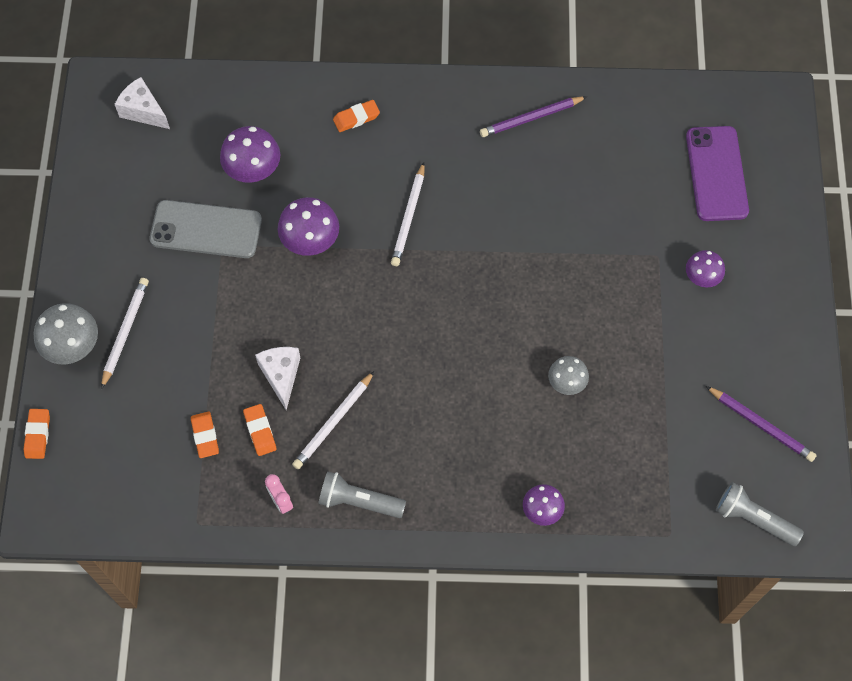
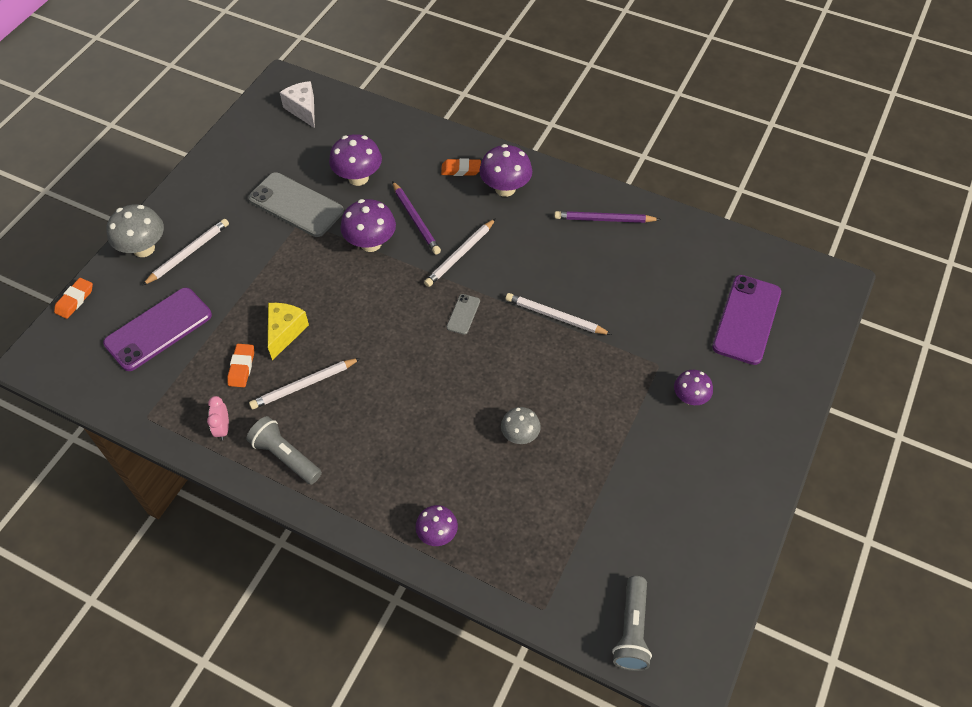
camera: 25 degrees right, 10 degrees down
orange eraser [191,412,219,458] -> none
white cheese [255,347,300,410] -> yellow cheese [268,303,309,360]
purple pencil [706,386,817,462] -> purple pencil moved to [392,181,441,255]
grey flashlight [716,482,804,546] -> grey flashlight turned 135 degrees counterclockwise [612,576,652,671]
none -> purple phone [103,288,212,371]
none -> grey phone [446,294,480,335]
none -> purple mushroom [479,144,532,197]
none -> white pencil [506,293,612,335]

